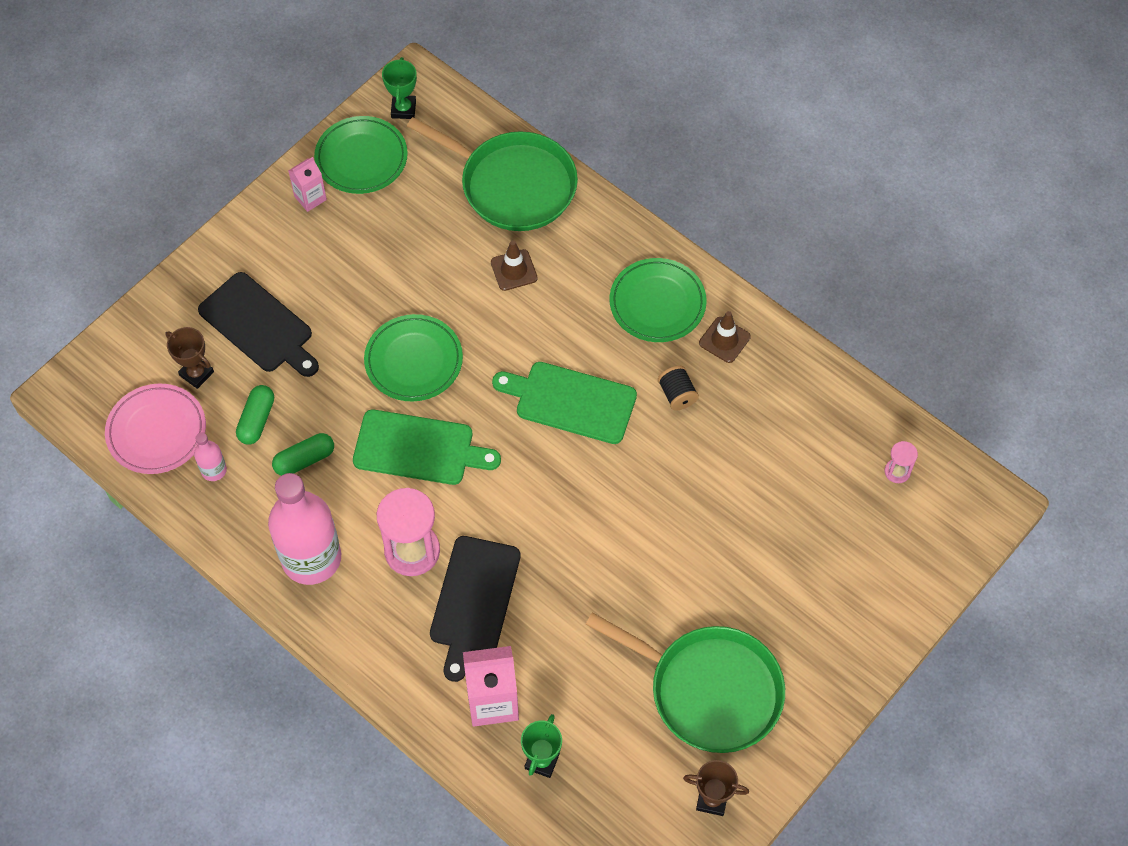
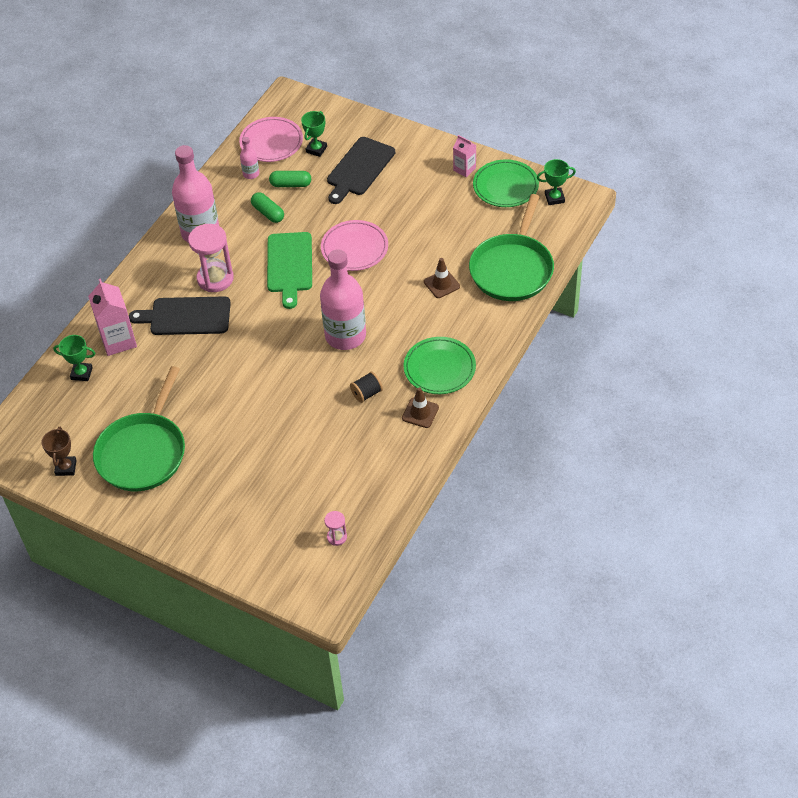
camera: 80 degrees right, 10 degrees down
brown trophy [165,327,214,389] -> green trophy [301,111,327,157]
green plate [364,314,463,402] -> pink plate [321,220,388,271]
green cutting board [492,362,637,444] -> pink bottle [320,249,366,350]

